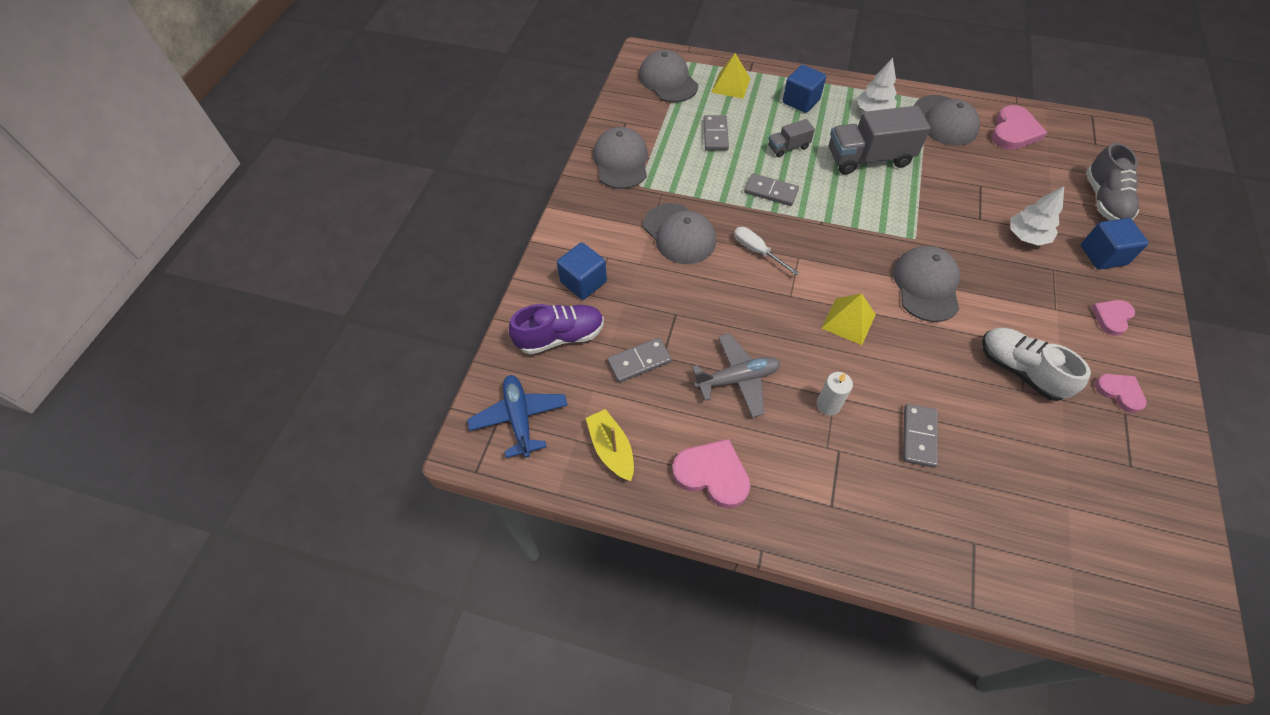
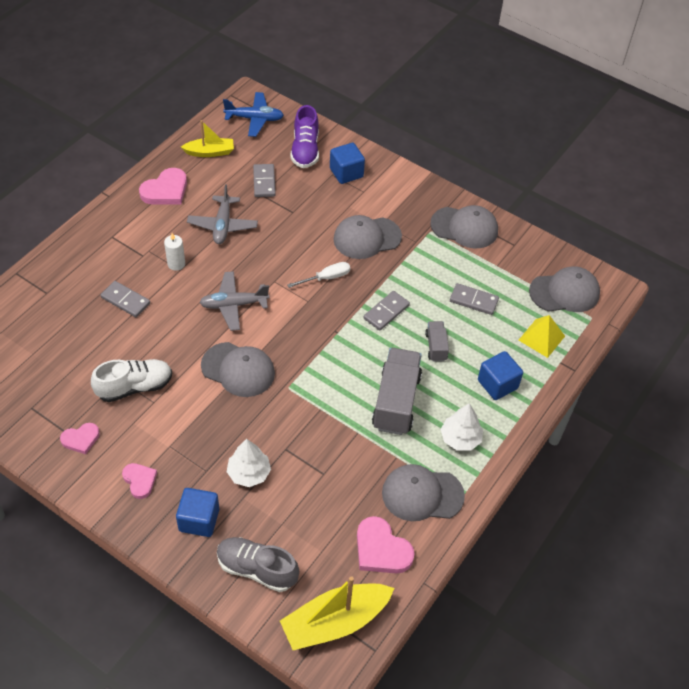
camera: 105 degrees right, 5 degrees down
yellow pyramid [821,293,876,345] -> grey plane [199,271,270,331]
none -> yellow boat [280,576,394,650]

